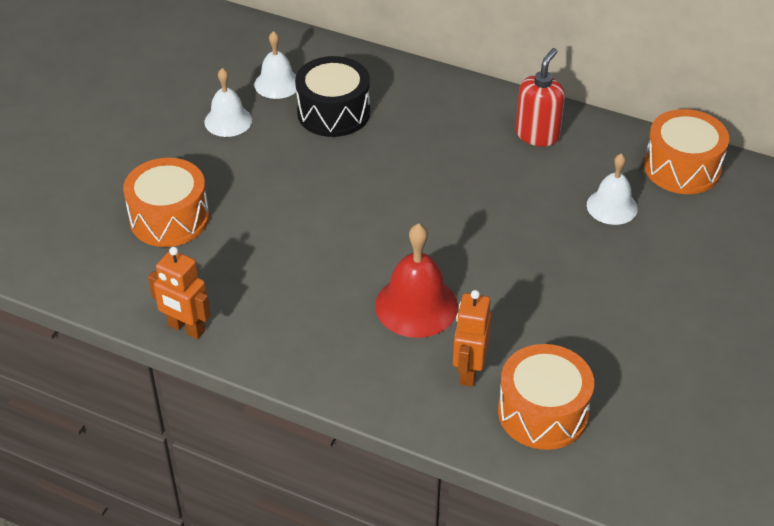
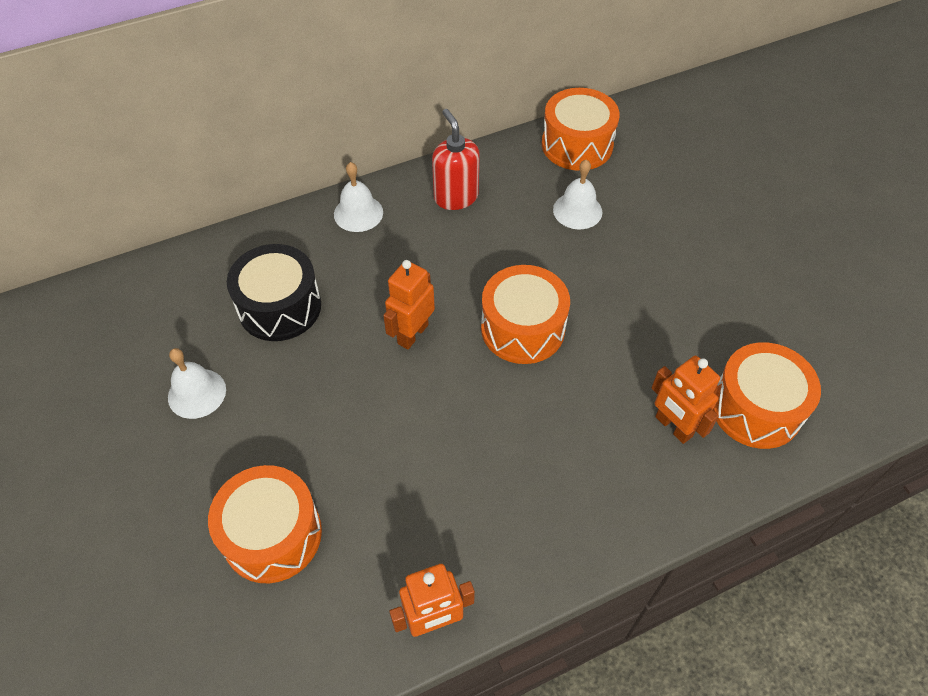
camera: 50 degrees left, 10 degrees up
white bell [254,31,296,99] -> white bell moved to [334,162,383,232]
red bell [375,223,458,338] -> none
none -> orange robot [383,260,435,349]
none -> orange drum [481,265,570,364]

